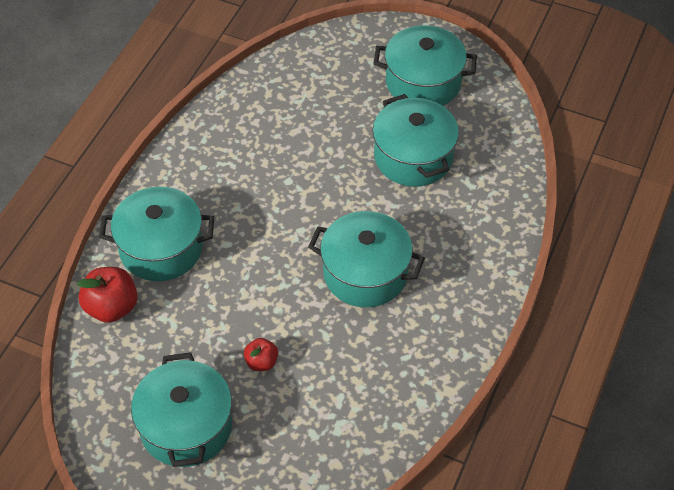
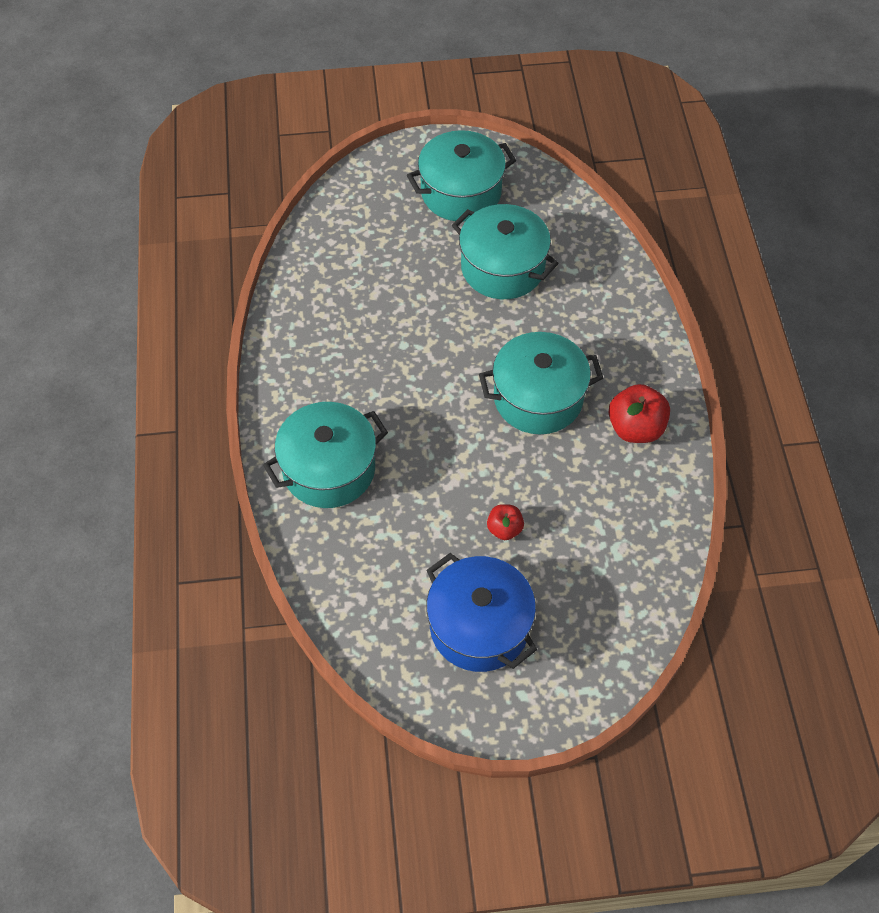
camera: 30 degrees left, 5 degrees up
red apple [77,267,138,323] -> red apple moved to [609,384,670,443]
turquoise pot [131,352,232,467] -> blue pot [426,553,537,672]

